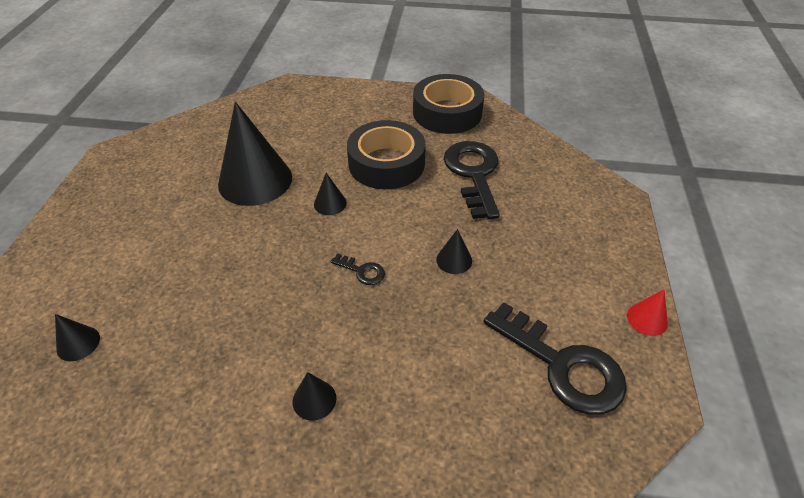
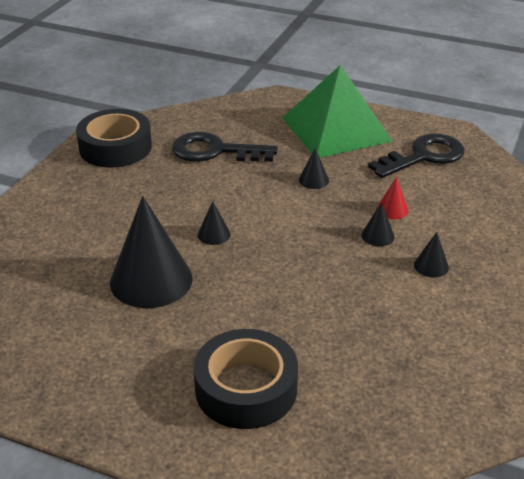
camera: 75 degrees left, 10 degrees down
black cone [55,314,100,361] -> black cone moved to [361,202,395,246]
black key [330,253,385,285] -> none
black tape [347,120,426,189] -> black tape moved to [194,329,298,429]
red cone [627,289,668,336] -> red cone moved to [377,177,409,219]
none -> green pyramid [282,65,393,158]

